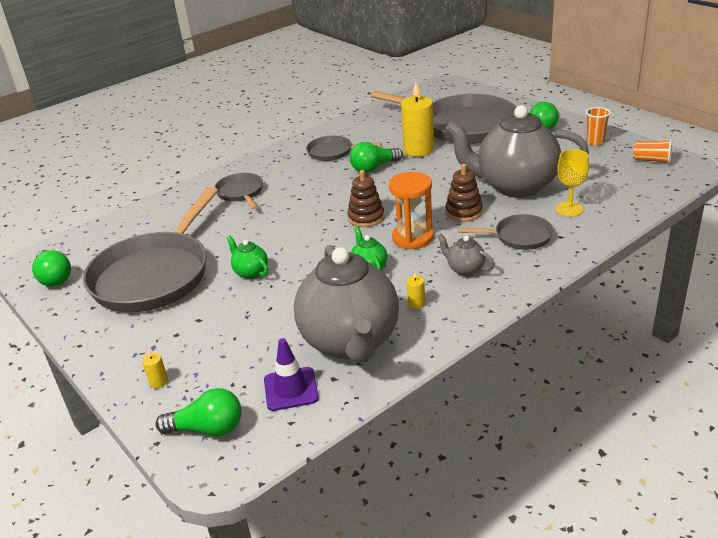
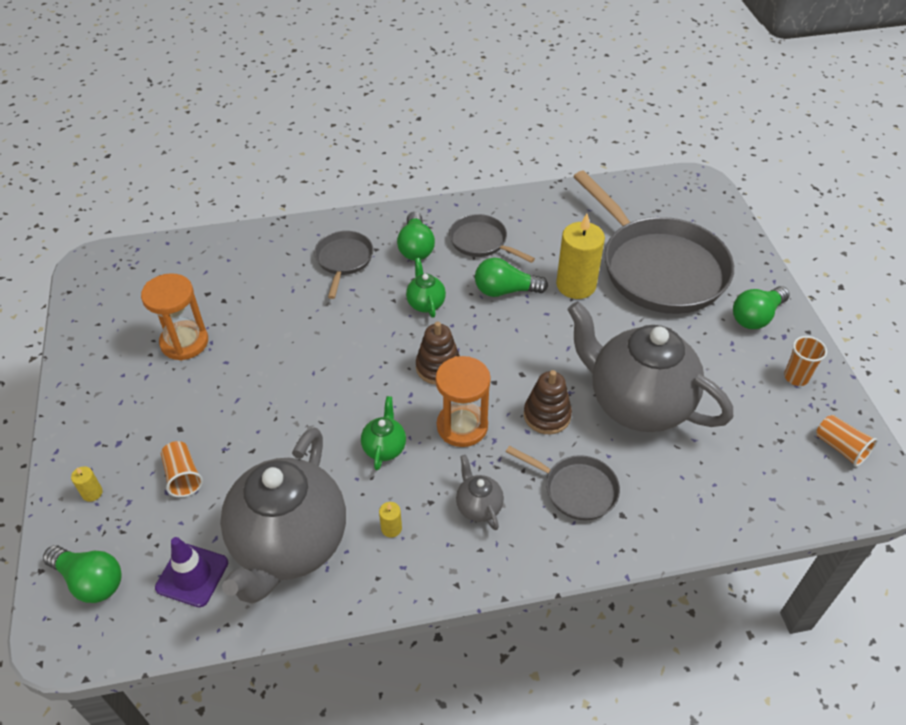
camera: 25 degrees right, 15 degrees up
green light bulb [32,250,71,286] -> green light bulb moved to [397,212,435,261]
grey pan [83,187,218,312] -> orange hourglass [141,273,208,360]
green teapot [226,235,268,279] -> green teapot moved to [406,258,446,318]
yellow goblet [556,149,589,217] -> none
none -> orange cup [161,441,203,497]

